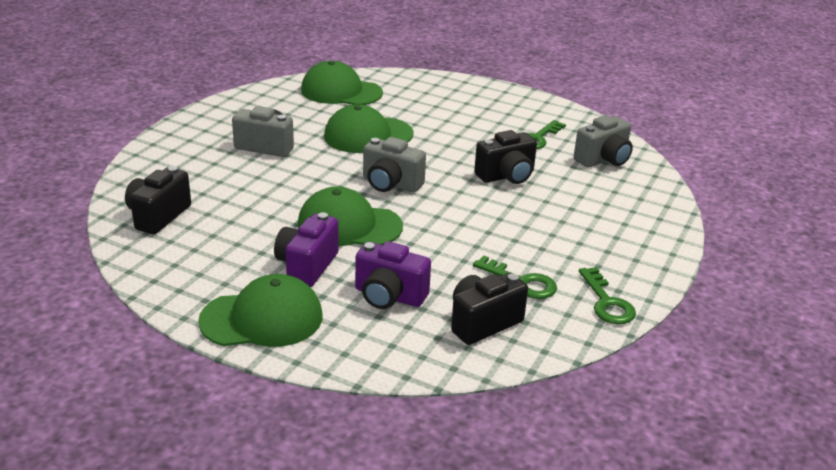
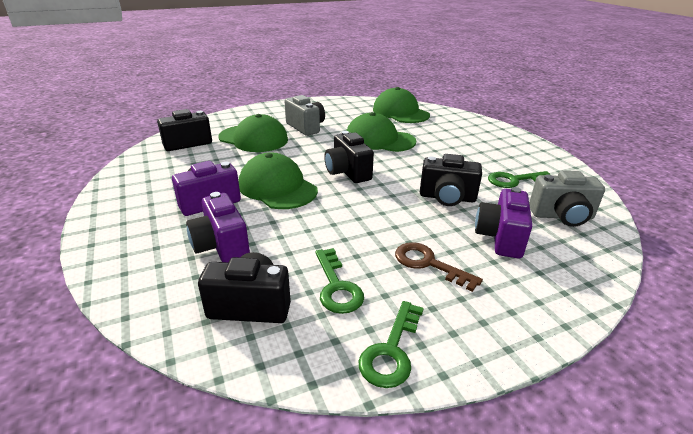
camera: 40 degrees right, 0 degrees up
green cap [198,274,323,347] -> green cap moved to [218,114,288,152]
grey camera [363,137,426,192] -> black camera [324,131,374,183]
none -> brown key [395,242,483,292]
none -> purple camera [475,187,532,258]

